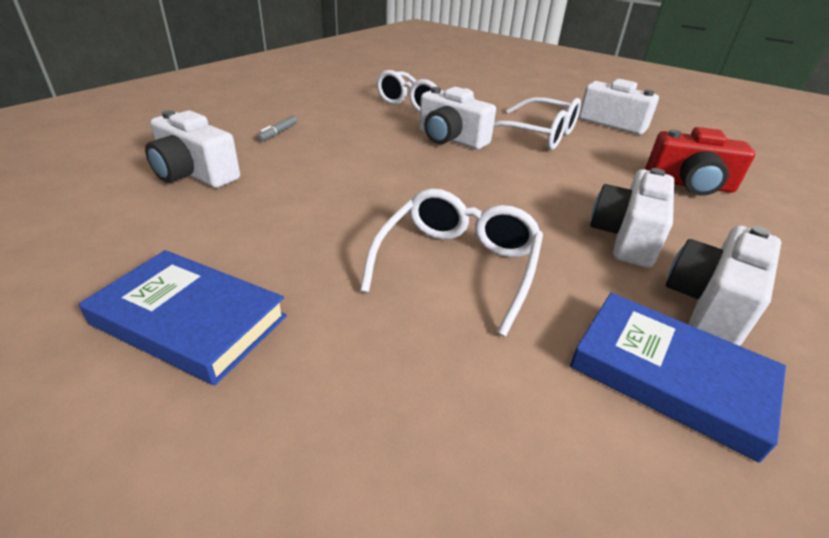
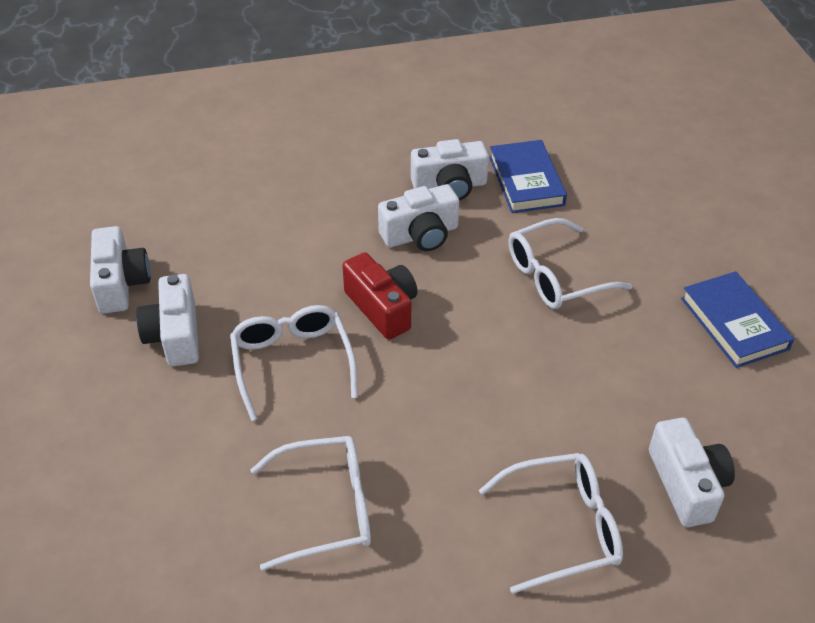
camera: 135 degrees left, 10 degrees up
grey marker [257,116,297,141] -> white glasses [479,453,623,594]
white camera [419,87,496,149] -> white camera moved to [90,226,150,314]
red camera [645,127,755,196] -> red camera moved to [342,252,417,340]

